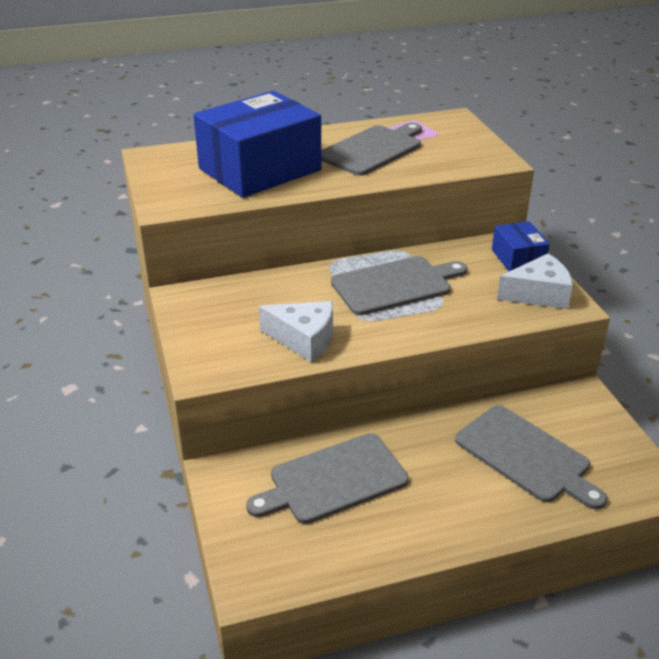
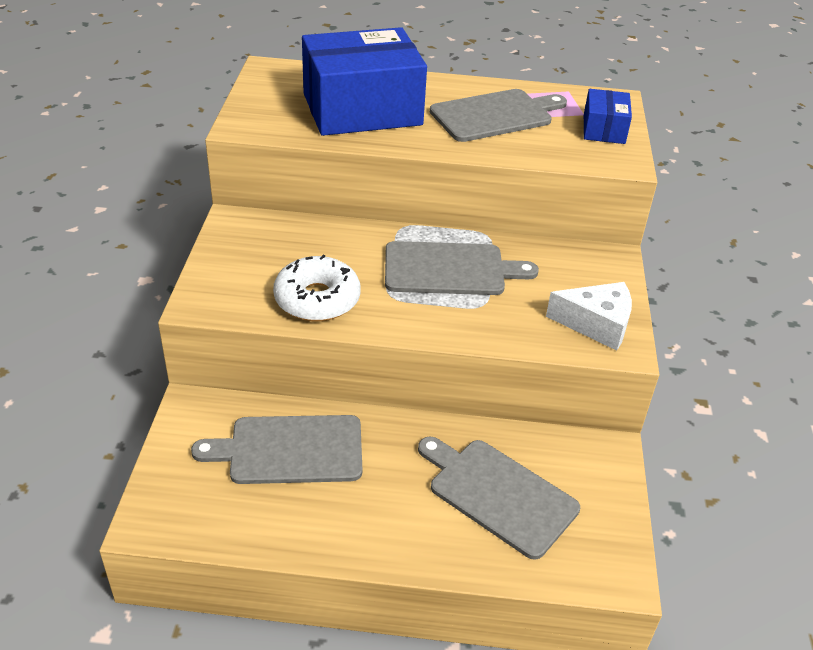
camera: 20 degrees right, 5 degrees up
white cheese [259,301,333,362] -> white donut [273,255,361,321]
grey cutting board [455,405,607,509] -> grey cutting board turned 150 degrees clockwise [418,436,580,560]
blue box [492,221,550,271] -> blue box moved to [584,89,632,144]

